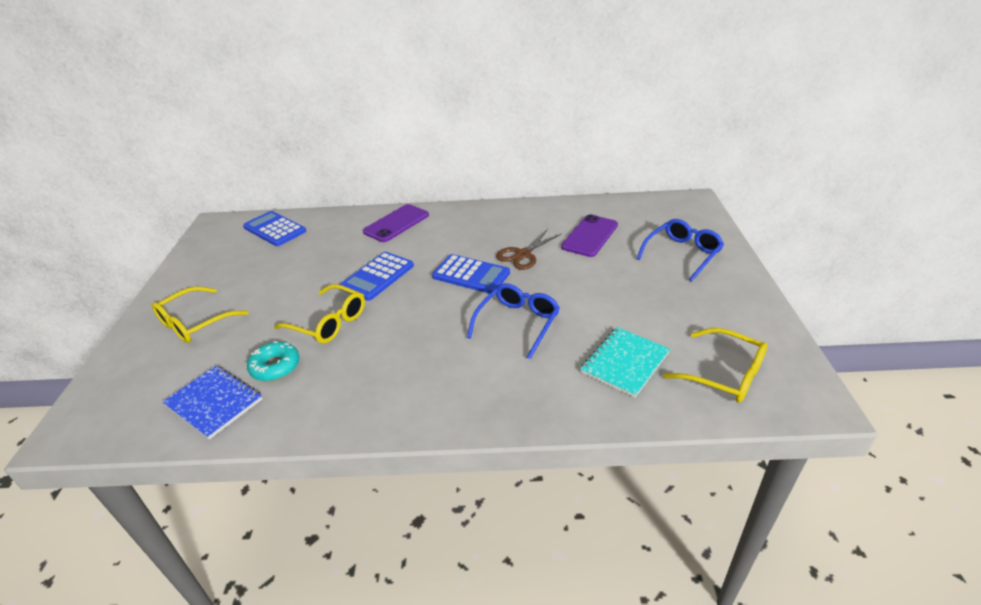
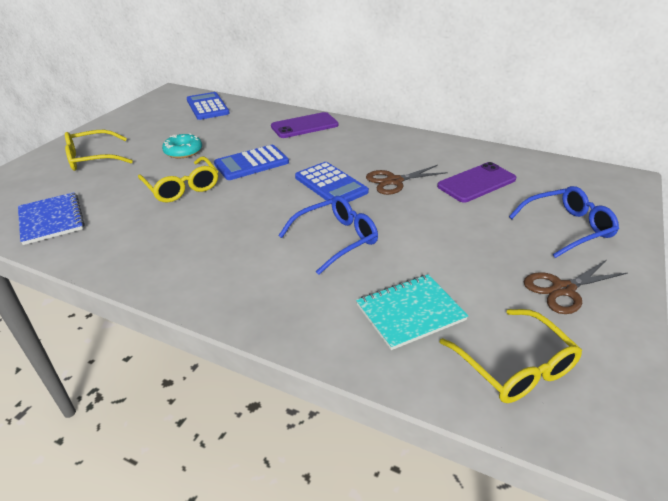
camera: 25 degrees right, 0 degrees up
turquoise donut [247,341,300,381] -> turquoise donut moved to [162,133,202,158]
none -> brown scissors [524,260,628,314]

